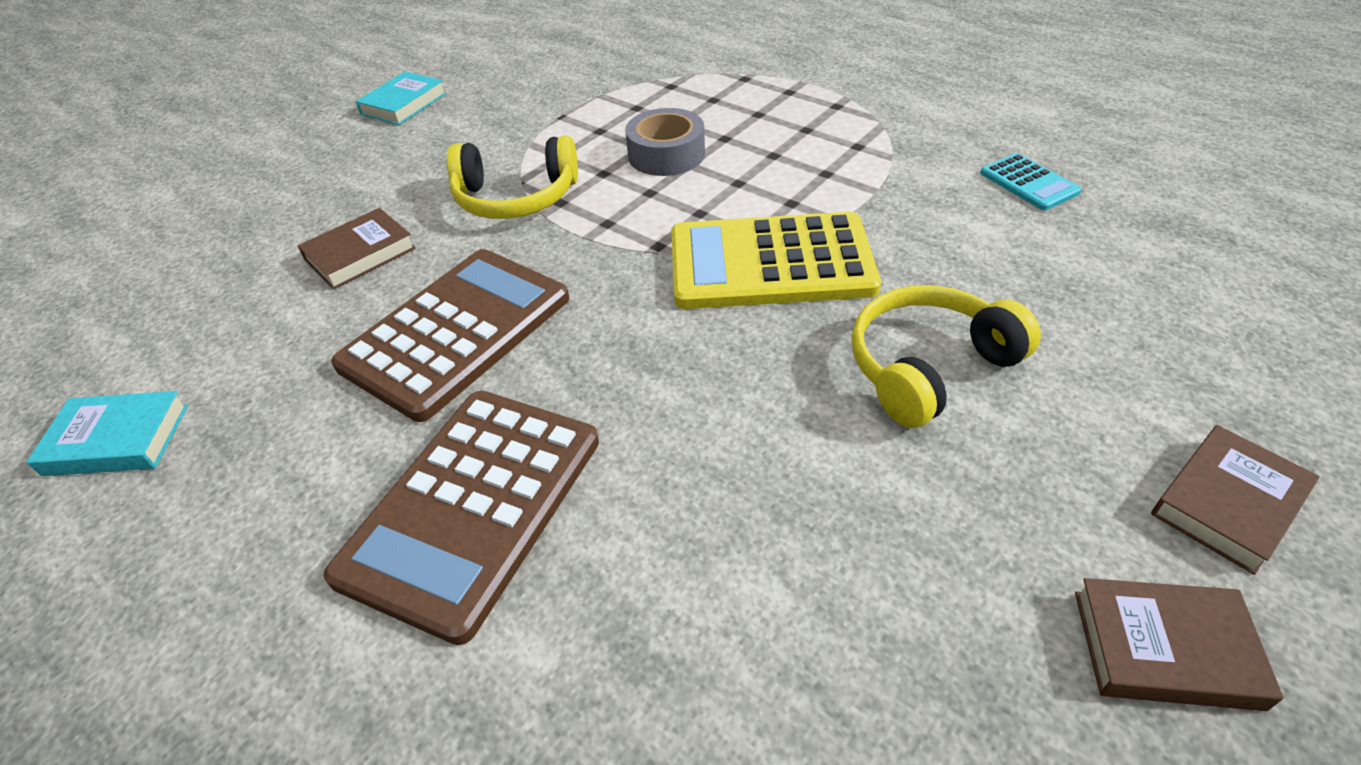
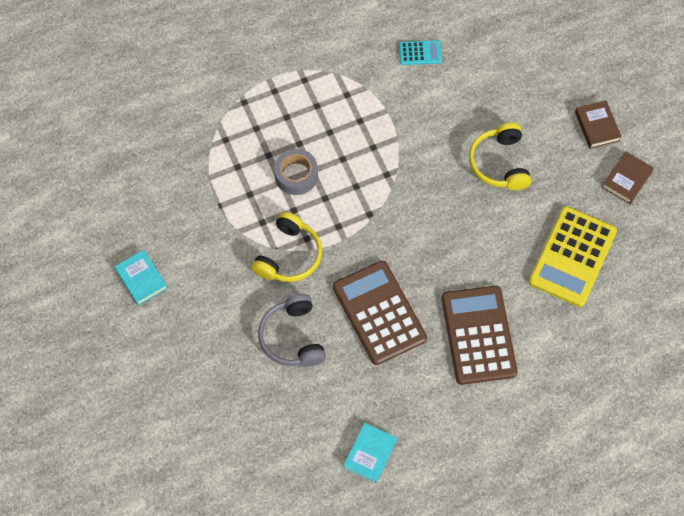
camera: 65 degrees left, 20 degrees up
brown book [298,208,416,289] -> grey headphones [258,294,326,366]
brown calculator [323,391,599,645] -> brown calculator turned 150 degrees counterclockwise [441,286,518,385]
yellow calculator [671,212,881,309] -> yellow calculator moved to [528,206,617,307]

